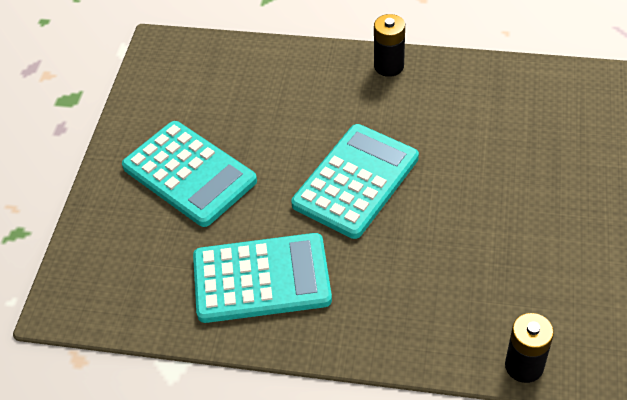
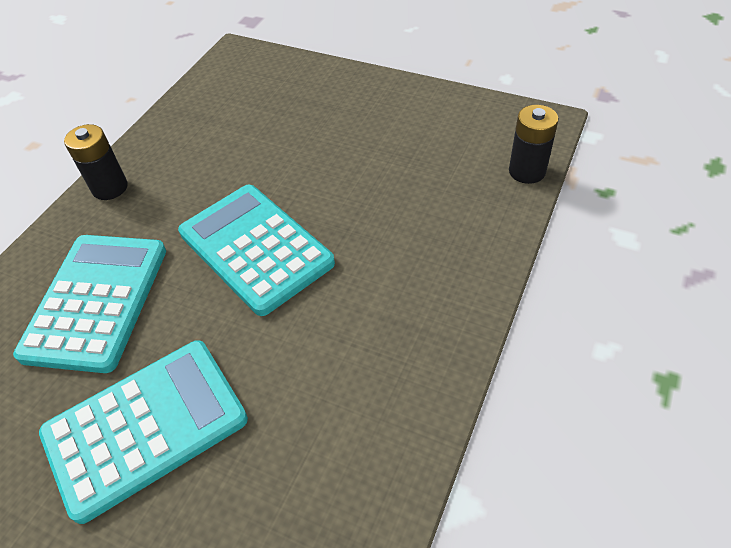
camera: 75 degrees left, 0 degrees up
turquoise calculator [193,233,332,323] -> turquoise calculator moved to [13,235,166,373]

